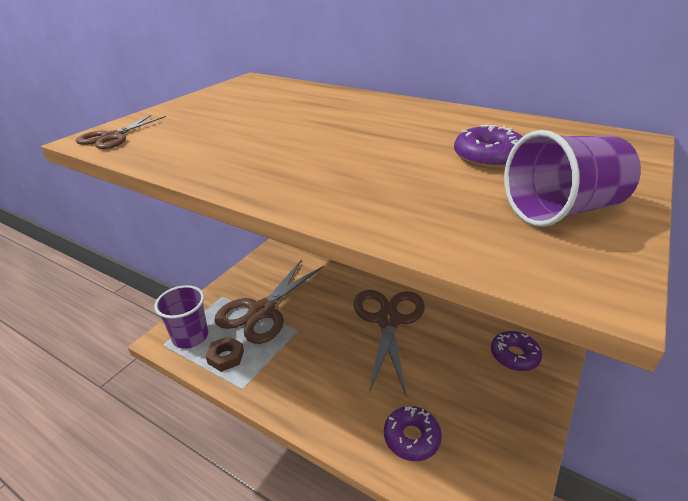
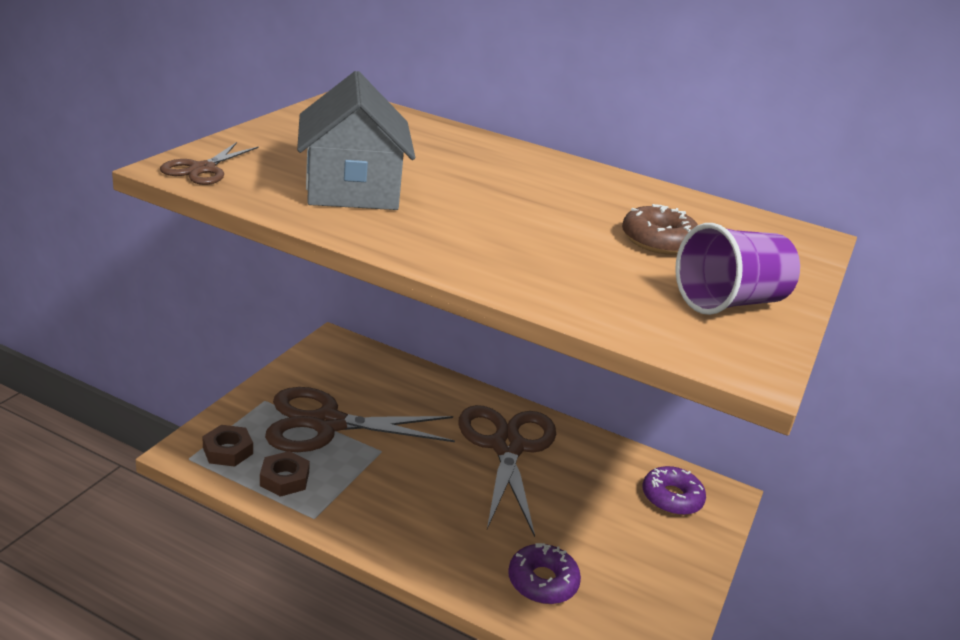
camera: 10 degrees left, 5 degrees down
purple cup [154,285,208,349] -> brown nut [202,425,253,467]
brown scissors [214,259,324,344] -> brown scissors turned 60 degrees clockwise [265,387,455,452]
purple donut [454,125,523,169] -> brown donut [622,204,698,255]
none -> grey house [297,71,415,210]

